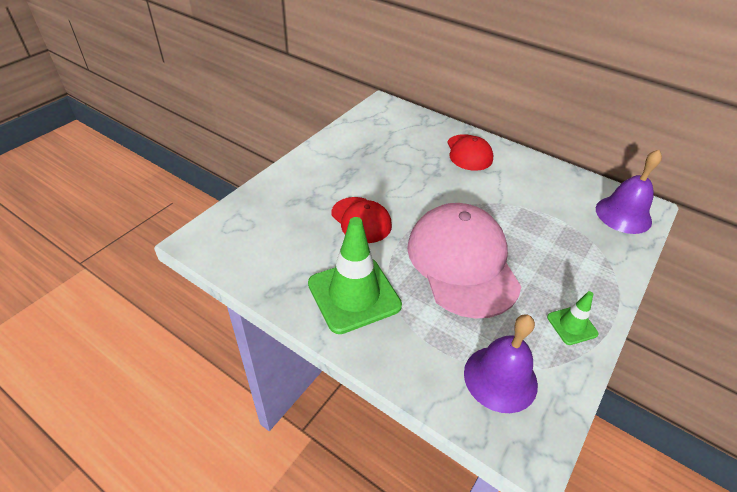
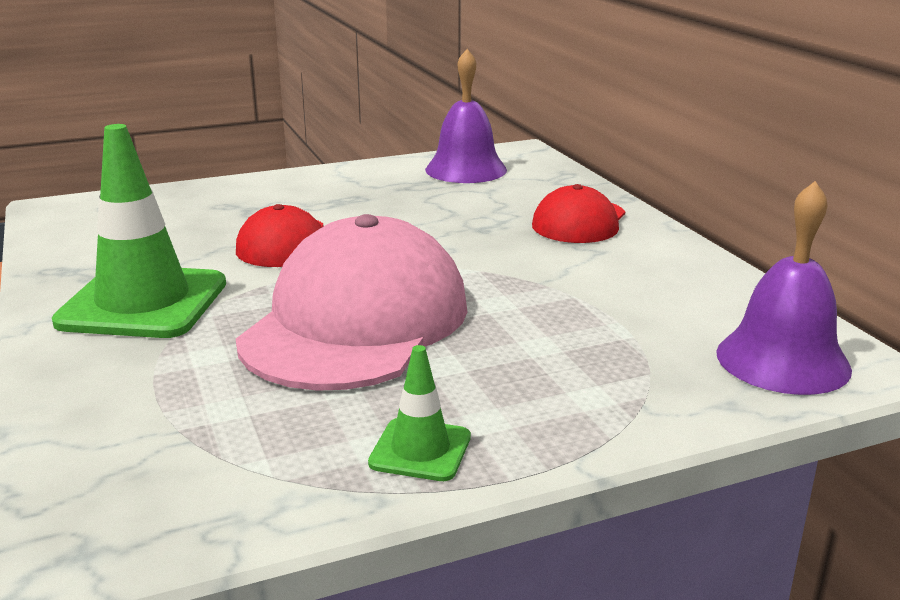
camera: 35 degrees right, 20 degrees down
purple bell [464,314,538,413] -> purple bell moved to [425,49,507,183]

